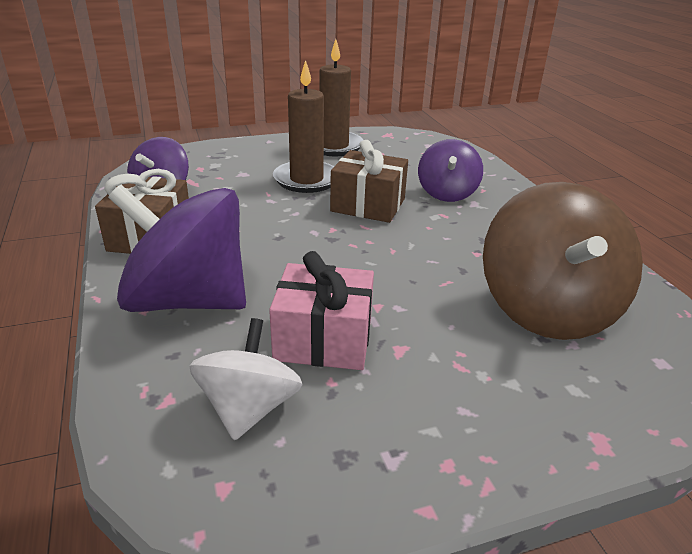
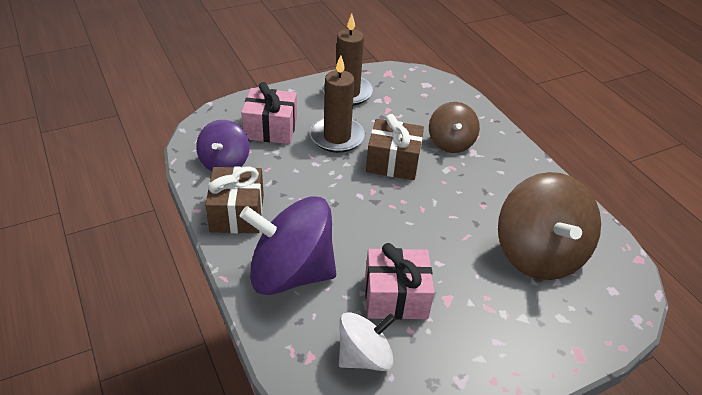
camera: 10 degrees left, 10 degrees up
white spinning top [189,318,303,441] -> white spinning top turned 60 degrees clockwise [339,312,396,371]
purple spinning top [418,139,483,202] -> brown spinning top [429,102,480,153]
none -> pink gift [241,82,297,144]

